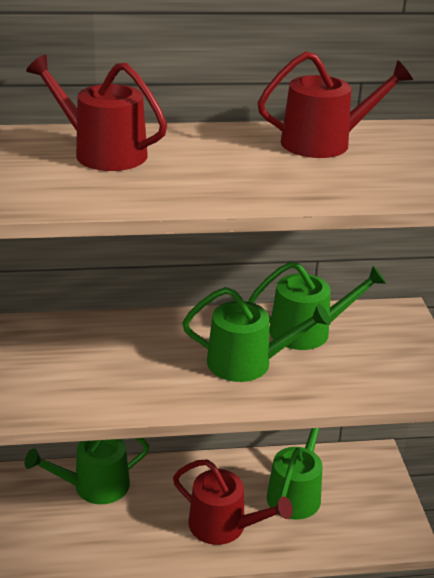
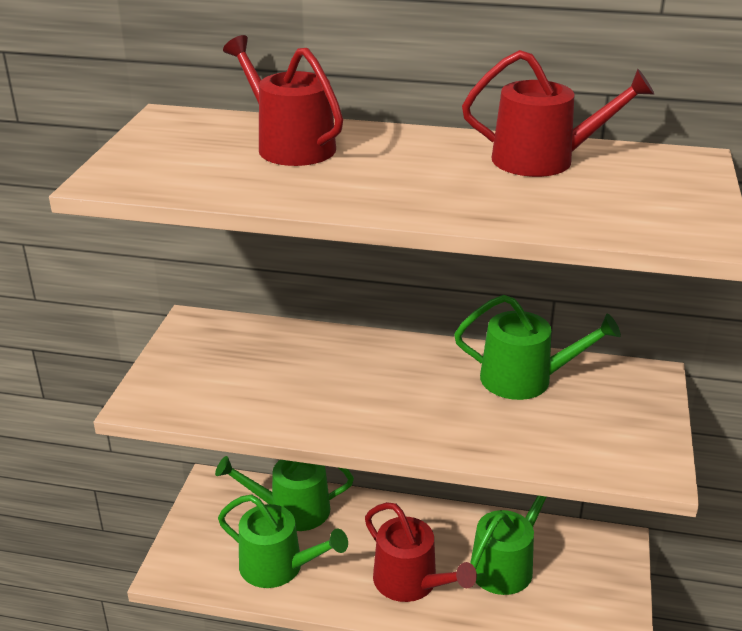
camera: 20 degrees right, 0 degrees up
green watering can [182,287,331,382] -> green watering can moved to [218,495,348,588]

